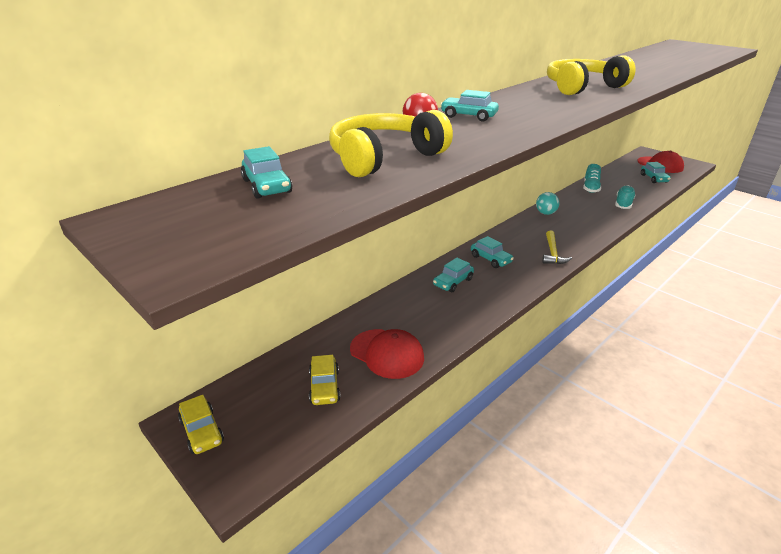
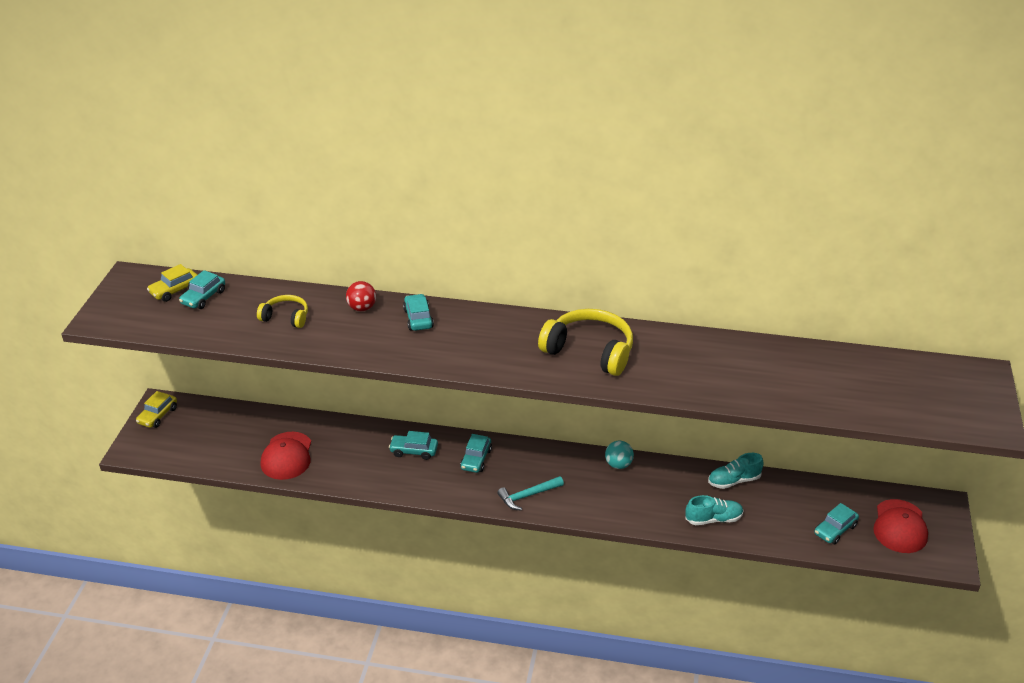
camera: 55 degrees right, 5 degrees up
yellow car [309,355,340,405] -> yellow car moved to [147,264,197,302]
yellow headphones [329,110,453,177] -> yellow headphones [257,295,308,328], size x0.56
yellow hammer [542,230,572,264] -> turquoise hammer [497,476,564,511]

